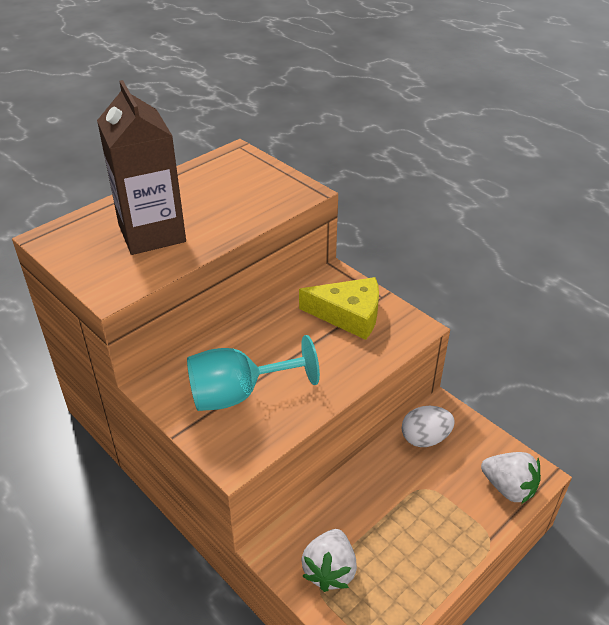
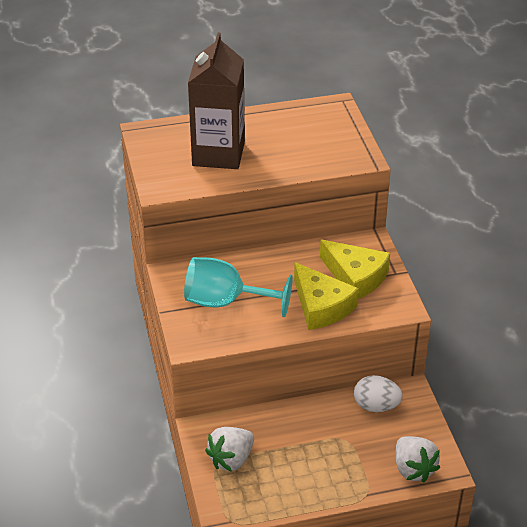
camera: 30 degrees right, 0 degrees up
none -> yellow cheese [294,262,359,330]

